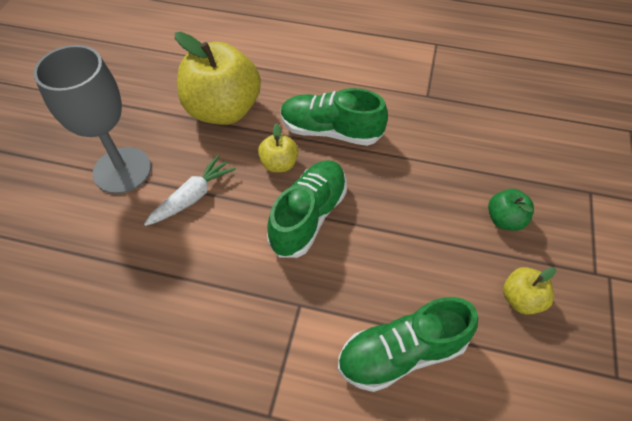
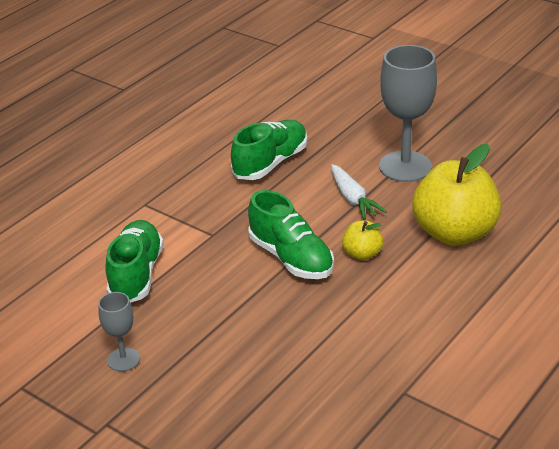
camera: 115 degrees right, 20 degrees down
green shoe [281,88,388,146] -> green shoe moved to [231,120,307,180]
green apple [488,189,534,231] -> none
yellow apple [503,267,556,315] -> grey goblet [98,292,140,371]

